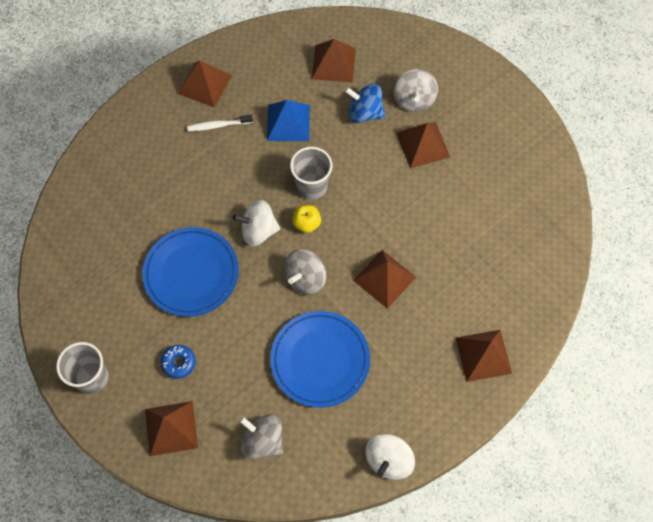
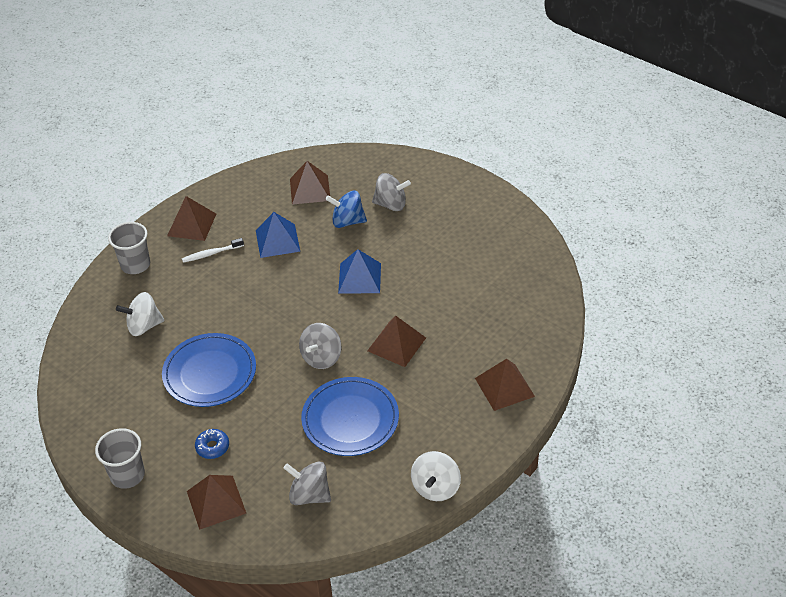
camera: 10 degrees left, 20 degrees down
white spinning top [233,200,280,246] -> white spinning top moved to [116,292,165,336]
grey cup [290,147,332,200] -> grey cup moved to [108,222,150,274]
yellow apple [292,205,321,233] -> none
grey spinning top [394,69,438,112] -> grey spinning top turned 75 degrees counterclockwise [372,173,411,211]
brown pyramid [396,122,450,168] -> none
none -> blue pyramid [338,249,381,294]

